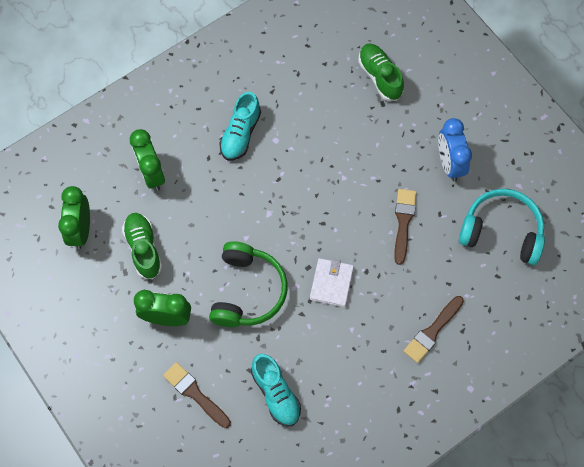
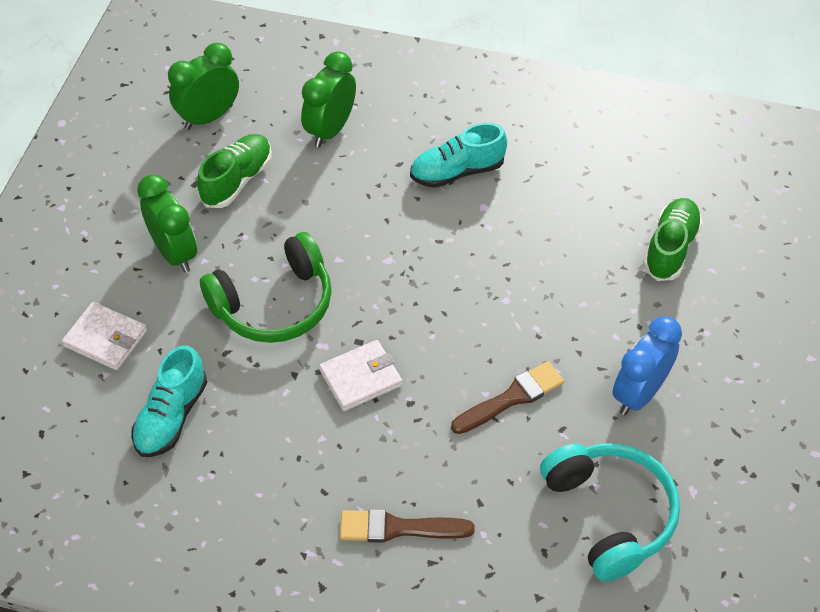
camera: 50 degrees right, 15 degrees down
brown brush [163,362,231,428] -> white wallet [62,302,147,370]

